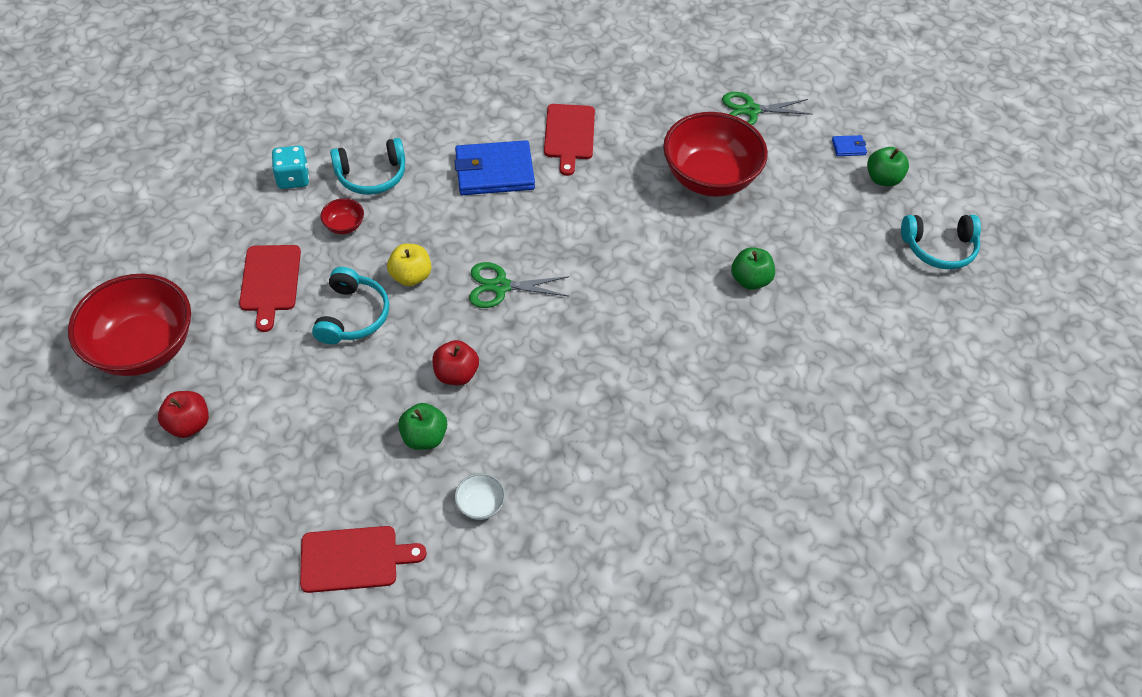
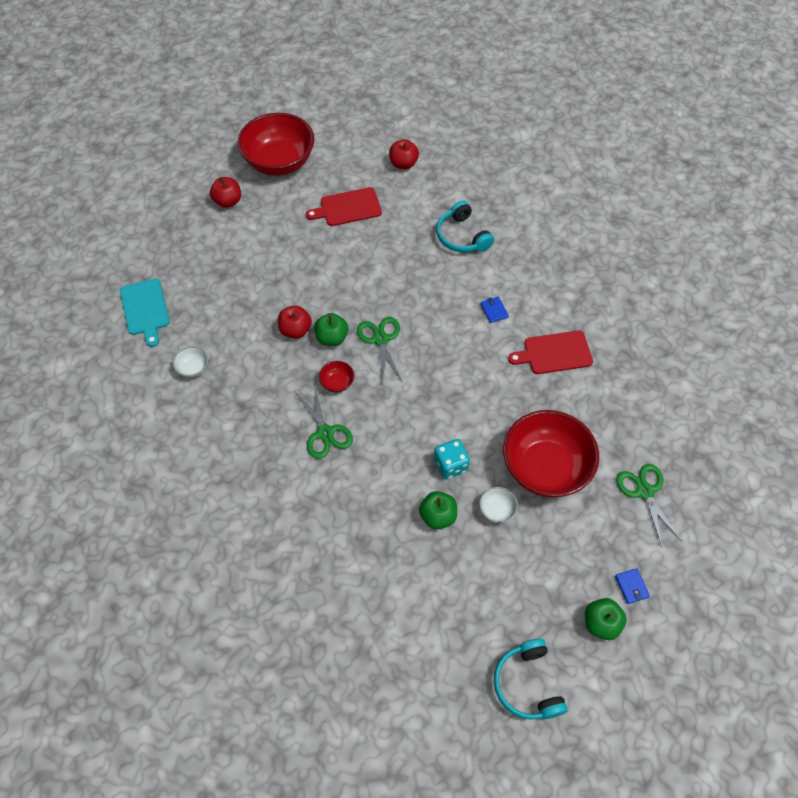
camera: 80 degrees right, 5 degrees up
turquoise dice [272,146,309,189] -> turquoise dice moved to [434,439,470,479]
red cutting board [300,526,426,593] -> turquoise cutting board [120,278,170,347]
turquoise headphones [312,267,389,344] -> none
red bowl [320,198,364,234] -> red bowl moved to [319,361,354,392]
yellow apple [387,244,431,286] -> none
green apple [398,403,447,450] -> green apple moved to [314,313,348,346]
blue wallet [455,140,535,195] -> blue wallet [480,297,509,323], size x0.42
none -> green scissors [296,385,353,459]
none -> red apple [389,139,419,169]
none -> white bowl [479,487,518,523]

